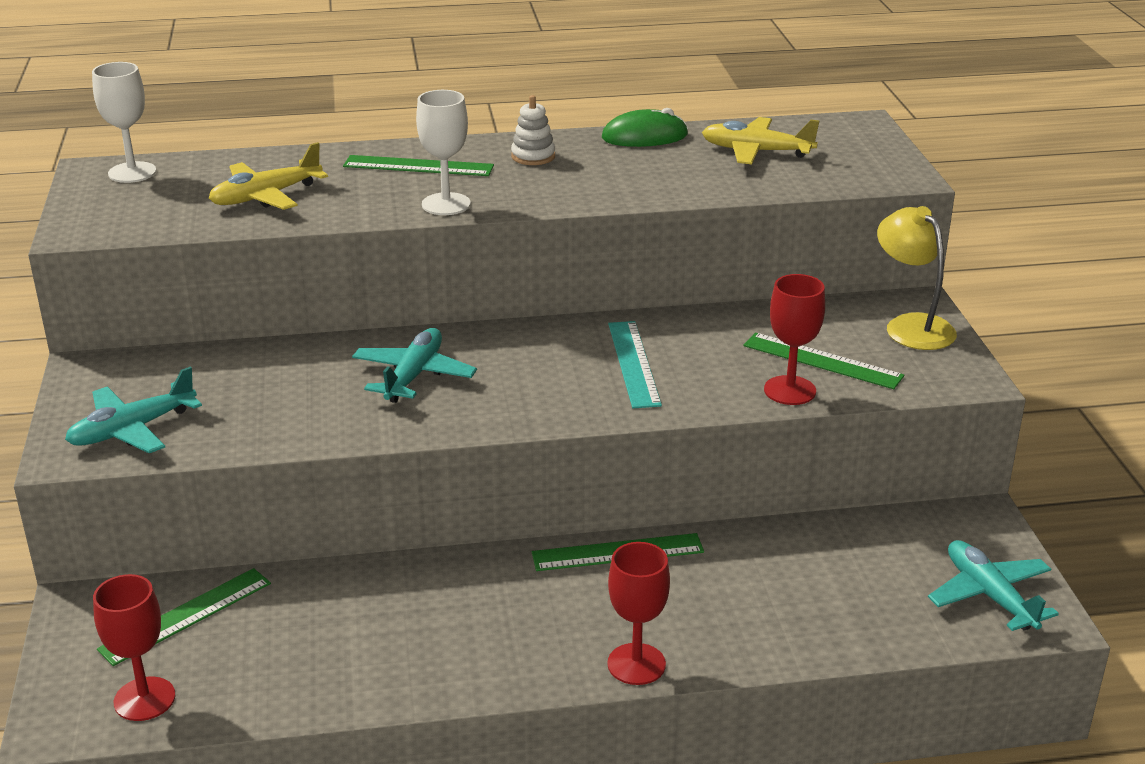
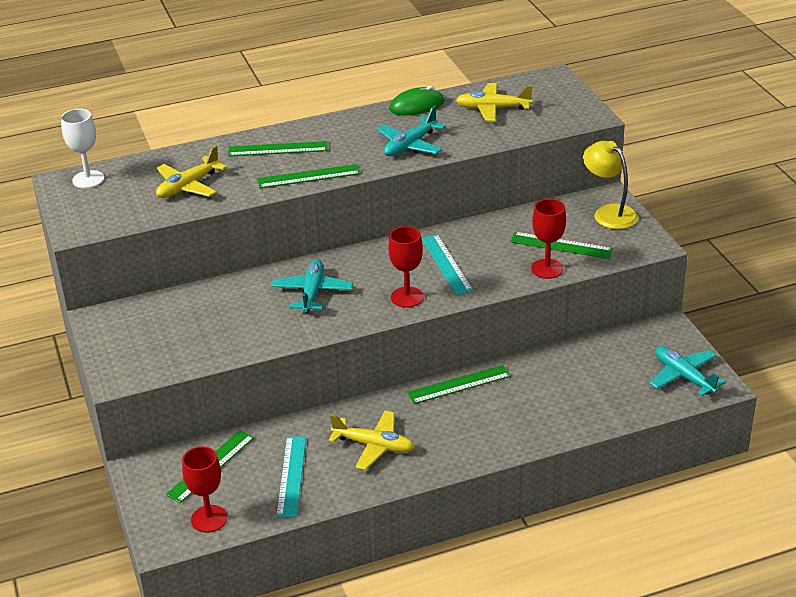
camera: 10 degrees left, 5 degrees up
turquoise plane [65,367,202,453] -> turquoise plane moved to [377,106,446,156]
white goblet [416,90,471,215] -> green ruler [257,164,361,188]
white stacking toy [511,95,555,165] -> none
red goblet [607,542,670,685] -> red goblet moved to [388,226,424,308]
none -> turquoise ruler [276,437,306,517]
none -> yellow plane [329,410,414,470]

